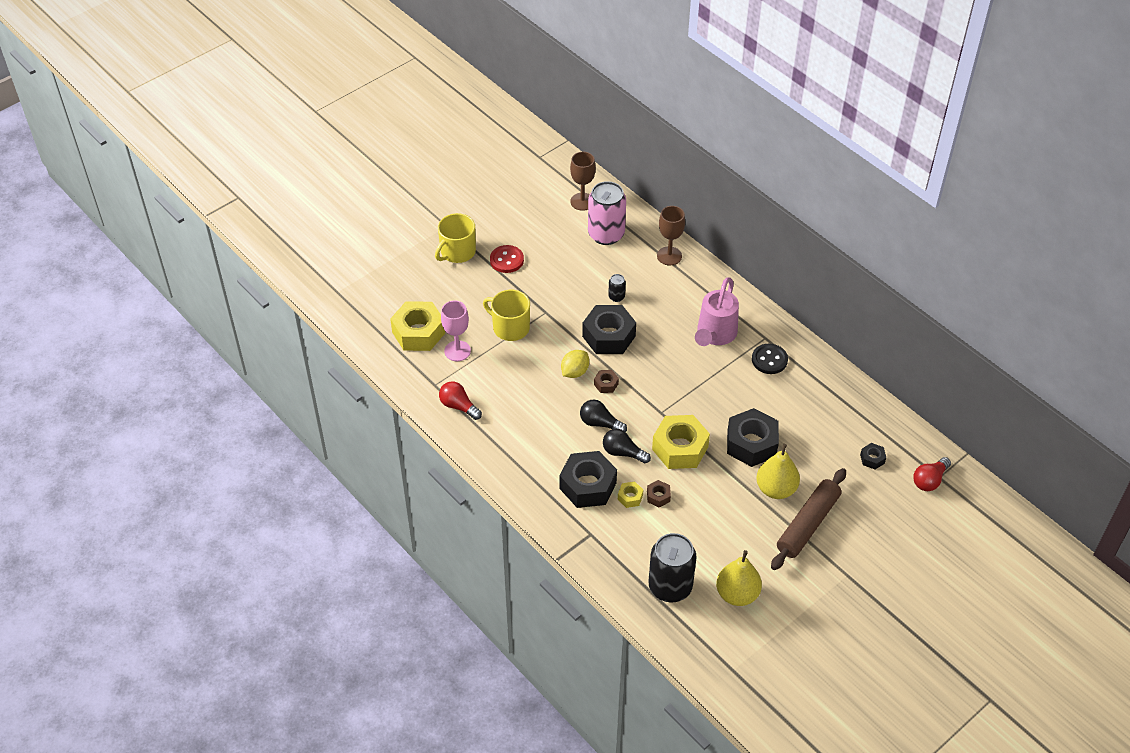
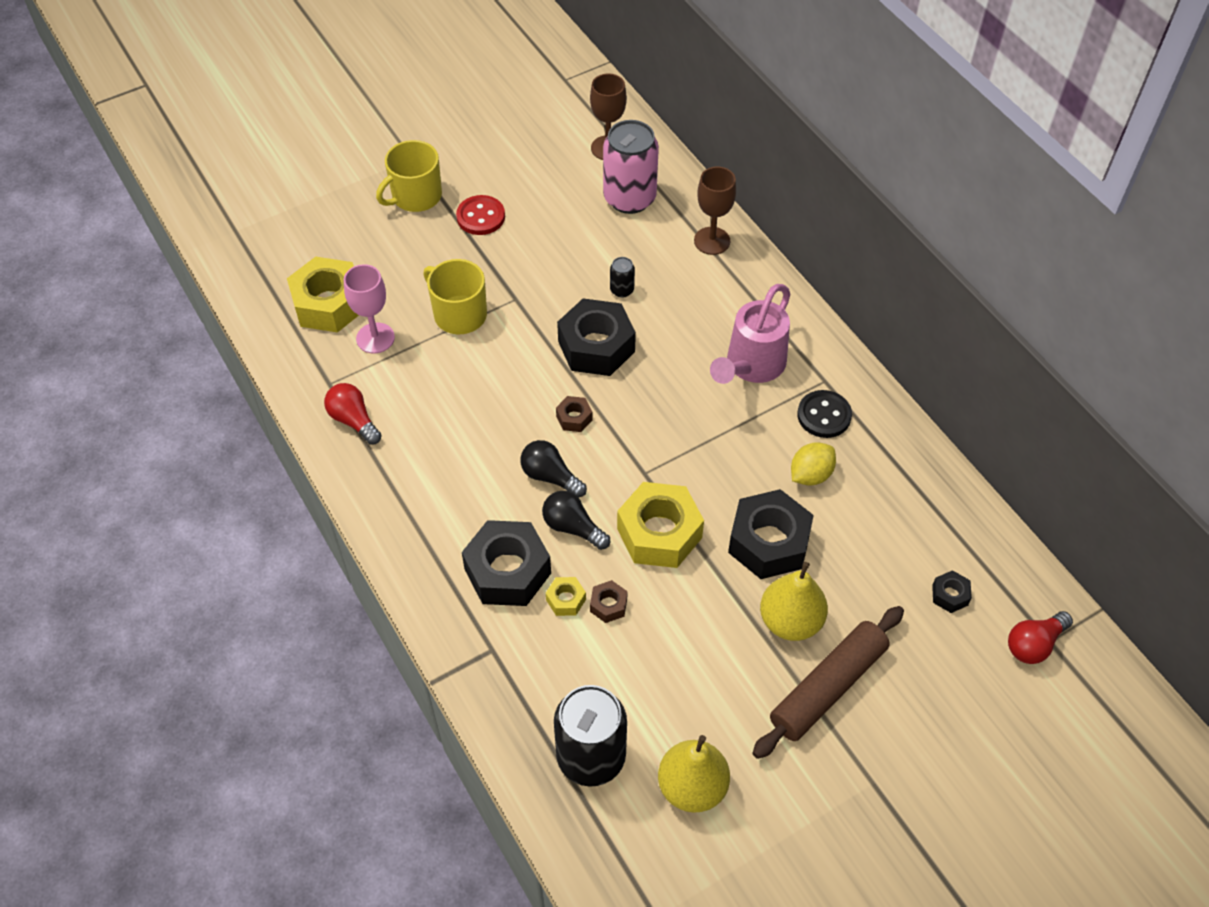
camera: 10 degrees right, 5 degrees up
yellow lemon [561,350,589,378] -> yellow lemon moved to [791,442,836,486]

